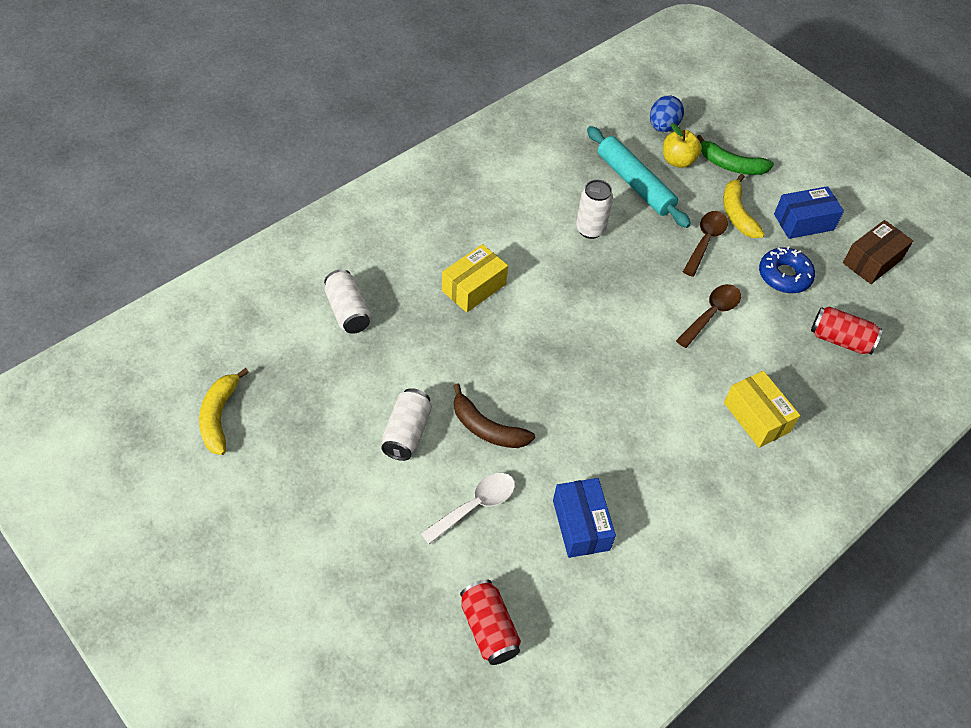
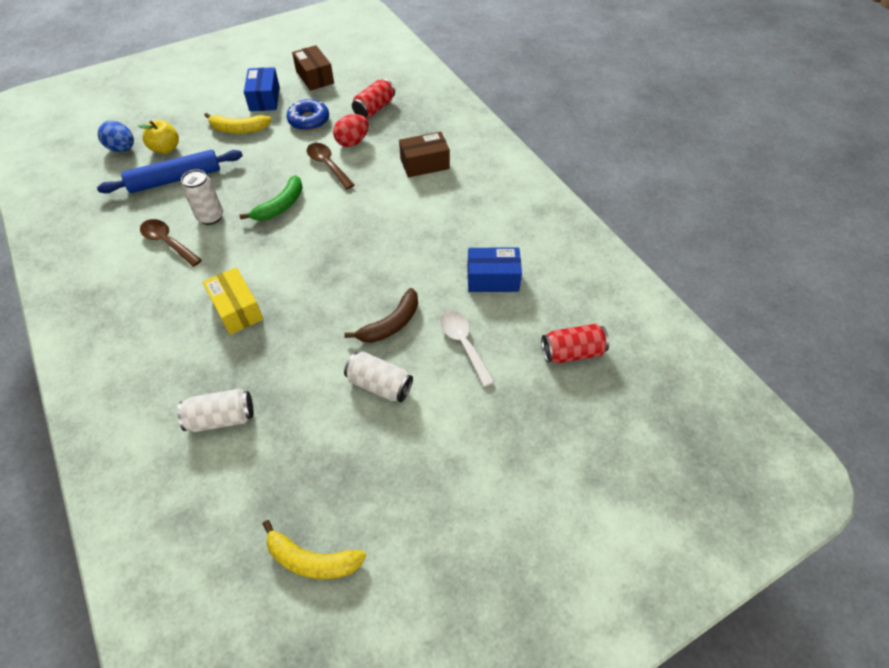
camera: 75 degrees left, 0 degrees up
turquoise rolling pin [587,126,691,228] -> blue rolling pin [97,150,243,193]
brown spoon [683,211,728,277] -> brown spoon moved to [140,219,202,267]
green banana [697,135,774,175] -> green banana moved to [239,175,303,221]
yellow box [724,371,800,448] -> brown box [399,132,450,177]
none -> red egg [333,114,369,147]

